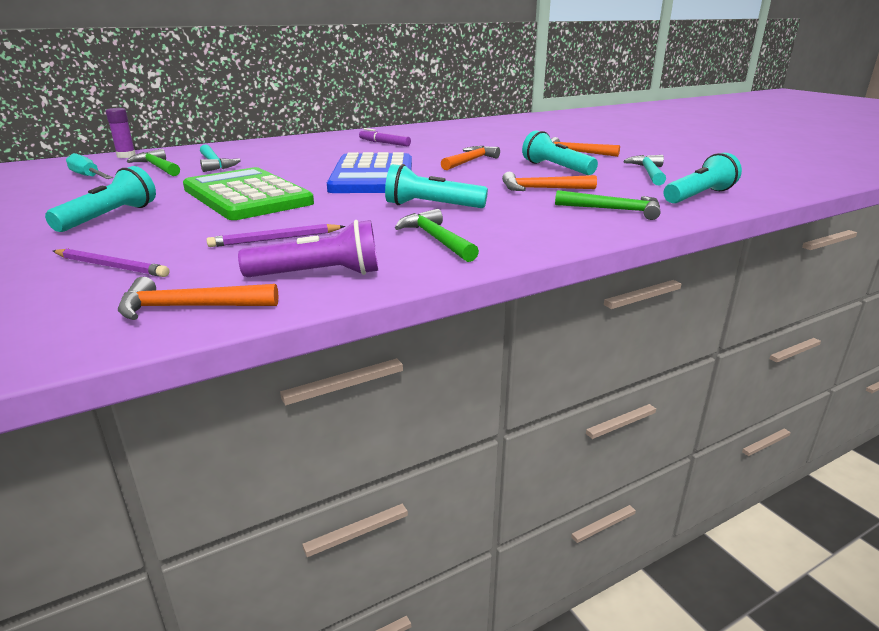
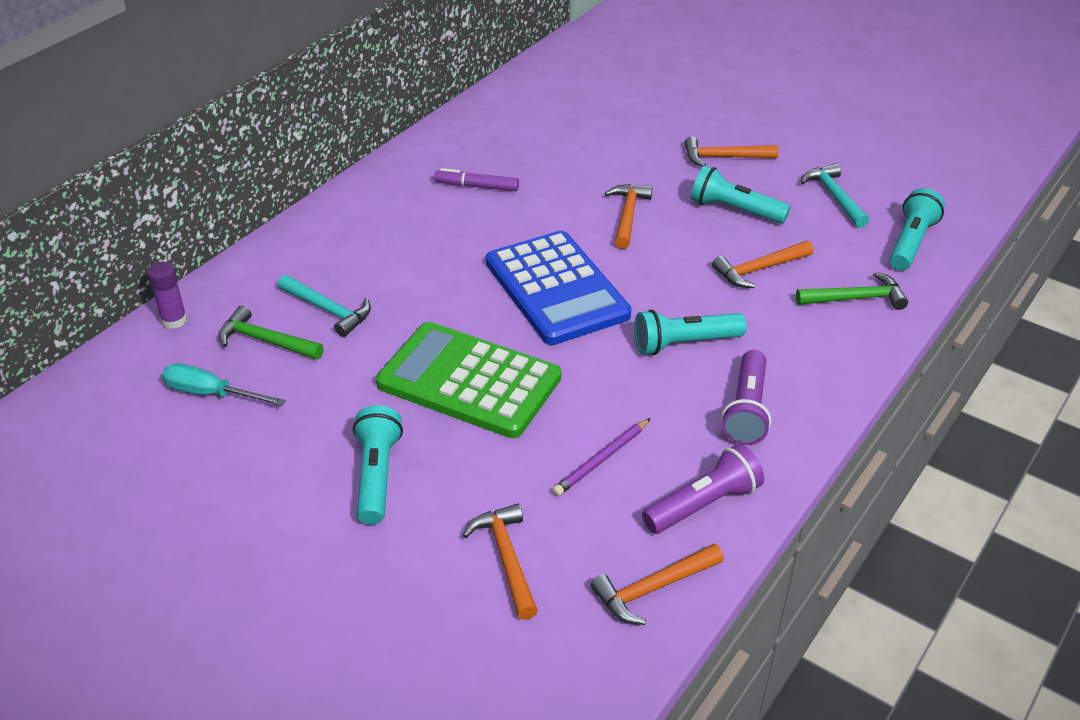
camera: 25 degrees left, 15 degrees up
purple pencil [53,249,169,277] -> orange hammer [463,503,538,620]
green hammer [395,209,479,262] -> purple flashlight [721,350,771,445]

